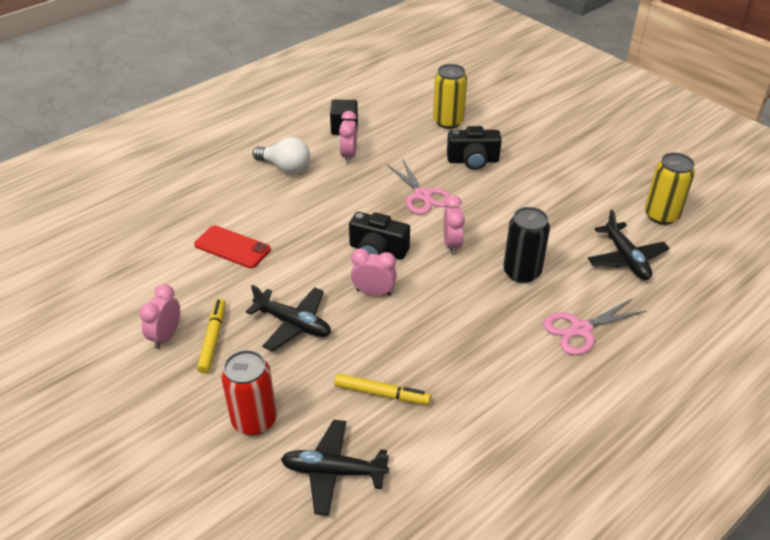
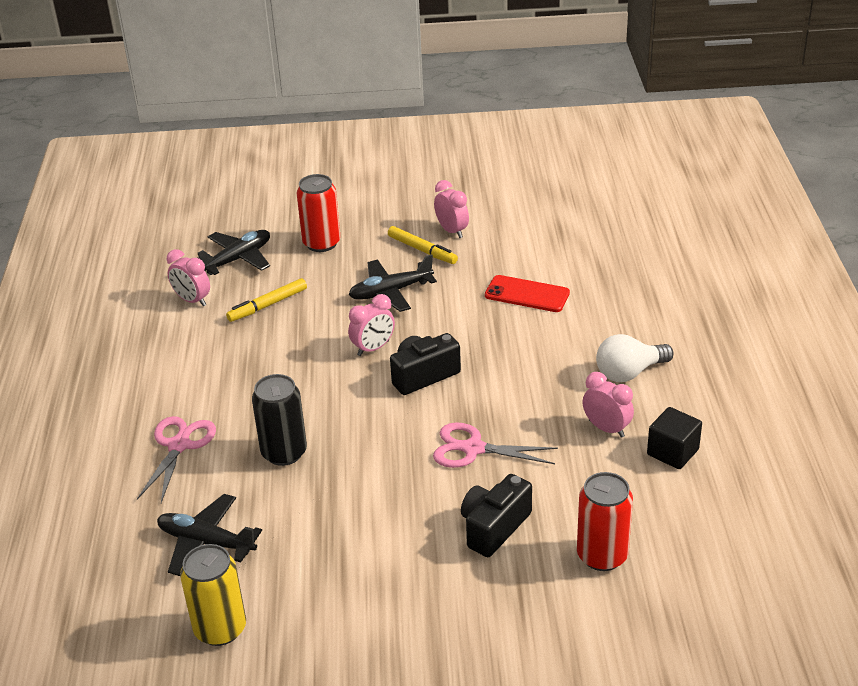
camera: 130 degrees right, 5 degrees down
red phone [194,225,271,268] -> red phone turned 45 degrees clockwise [485,275,570,312]
yellow can [433,64,467,129] -> red can [577,472,633,571]
pink clock [444,195,465,255] -> pink clock moved to [167,249,210,306]

